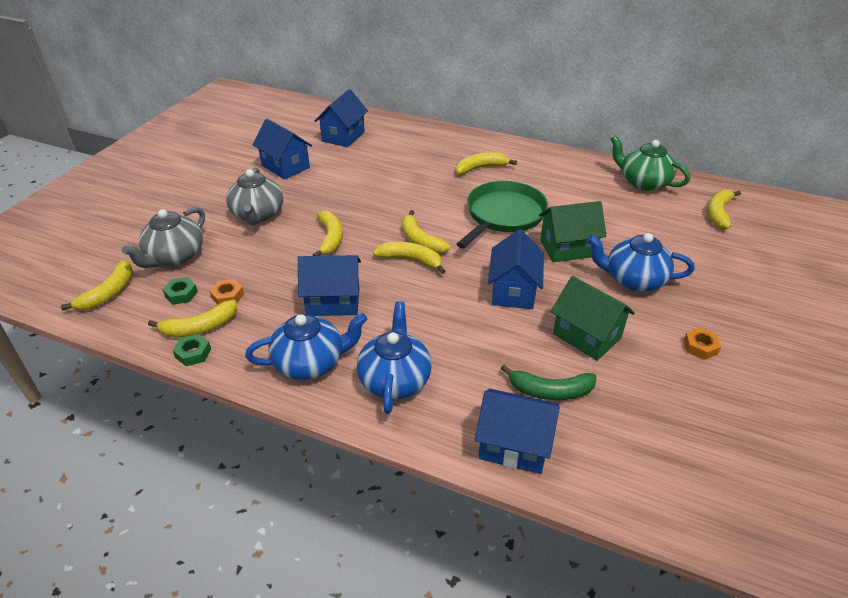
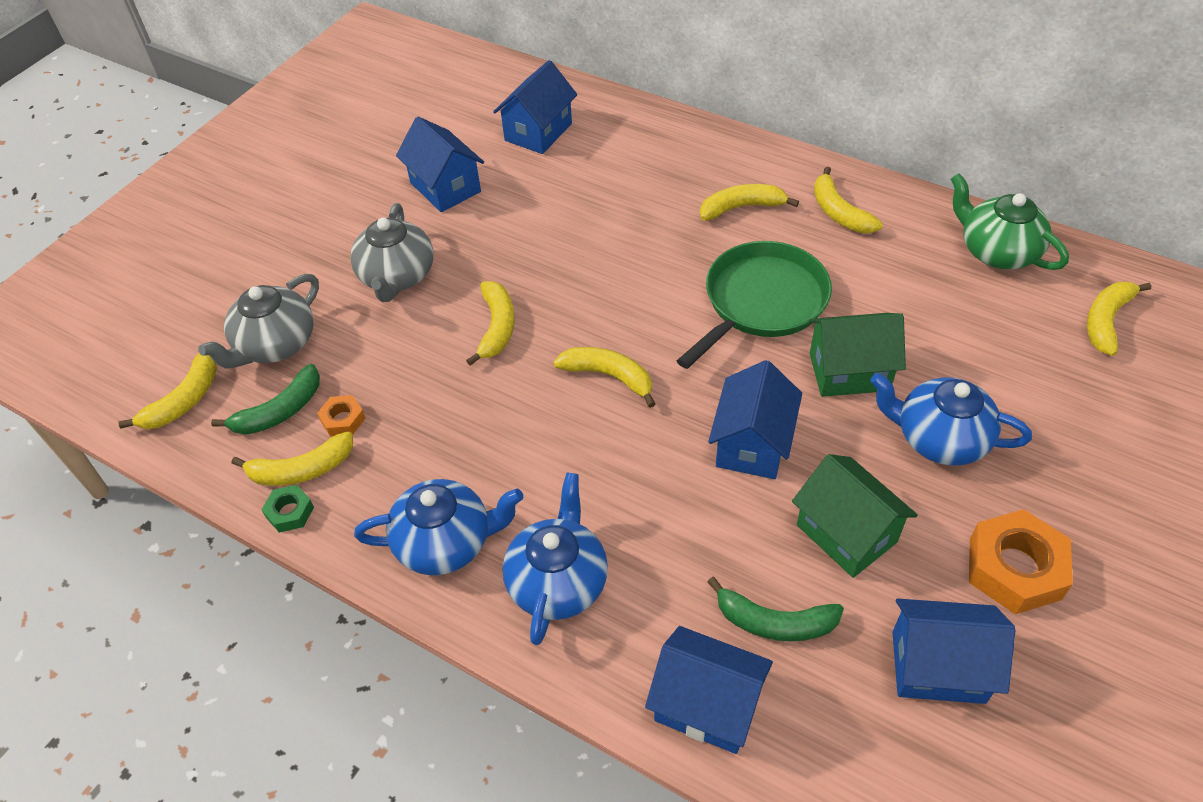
camera: 10 degrees right, 10 degrees up
green nut [162,277,198,305] -> green banana [211,364,320,435]
blue house [298,255,361,316] -> blue house moved to [892,598,1015,704]
yellow banana [402,210,451,253] -> yellow banana moved to [814,166,883,233]
orange nut [684,328,721,360] -> orange nut [969,509,1073,614], size x1.98

